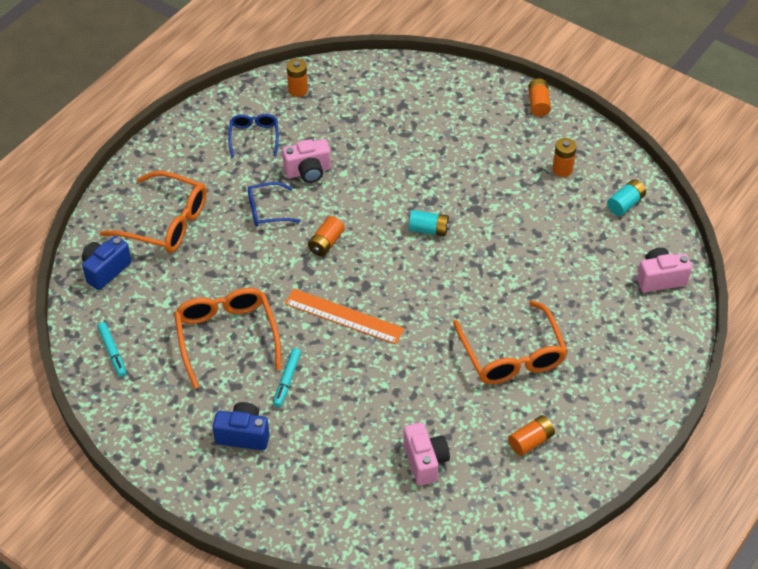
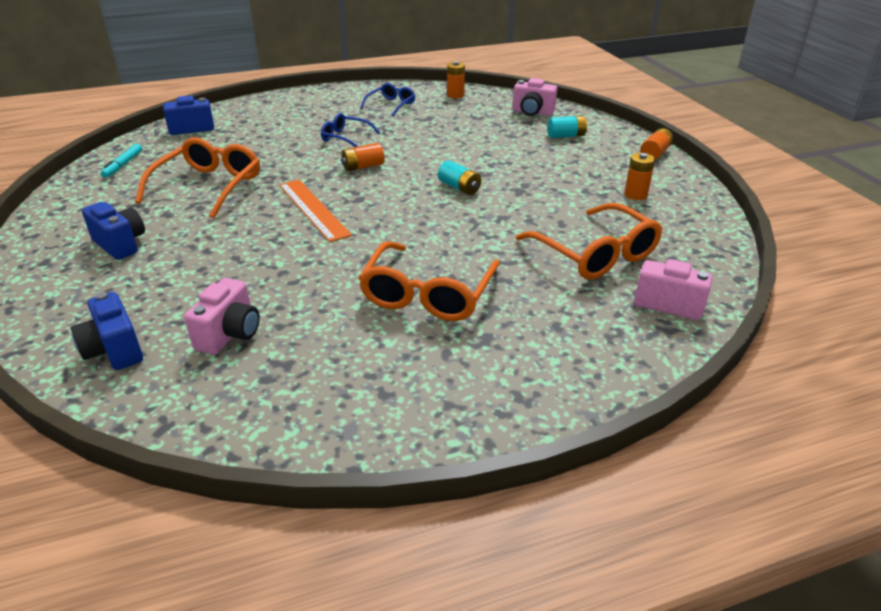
camera: 35 degrees right, 15 degrees down
orange glasses [100,171,207,253] -> orange glasses moved to [516,203,662,280]
turquoise marker [273,348,301,407] -> none
pink camera [282,139,331,183] -> pink camera moved to [513,78,557,116]
orange battery [508,415,555,456] -> none
turquoise battery [607,179,646,216] -> turquoise battery moved to [547,115,587,138]
none -> blue camera [71,292,143,370]

